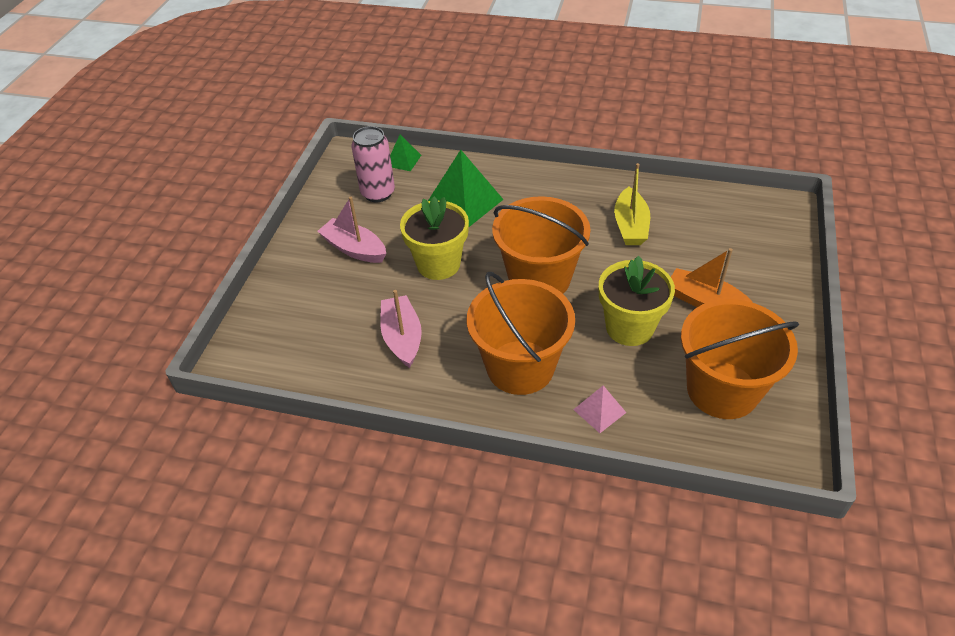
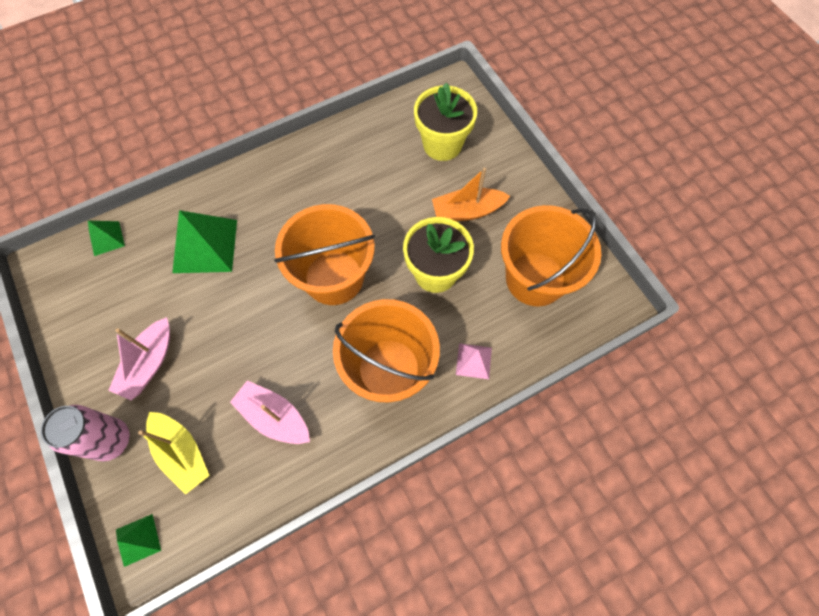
camera: 45 degrees left, 20 degrees up
pink boat [317,197,386,263] -> pink boat turned 60 degrees counterclockwise [108,317,170,400]
pink can [351,126,395,202] -> pink can moved to [41,405,130,461]
yellow flower pot [400,197,469,280] -> yellow flower pot moved to [414,83,477,161]
yellow boat [614,163,650,245] -> yellow boat moved to [138,412,210,495]
none -> green pyramid [116,514,161,567]

